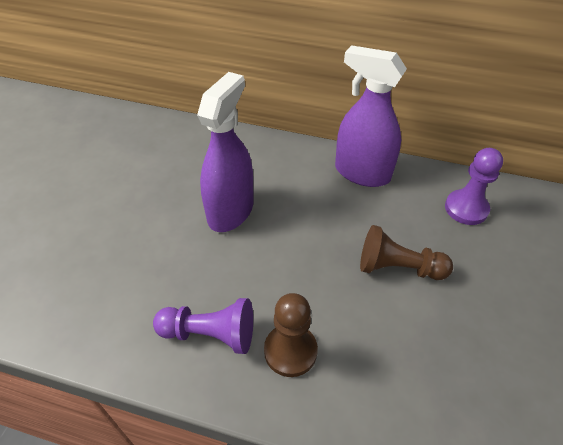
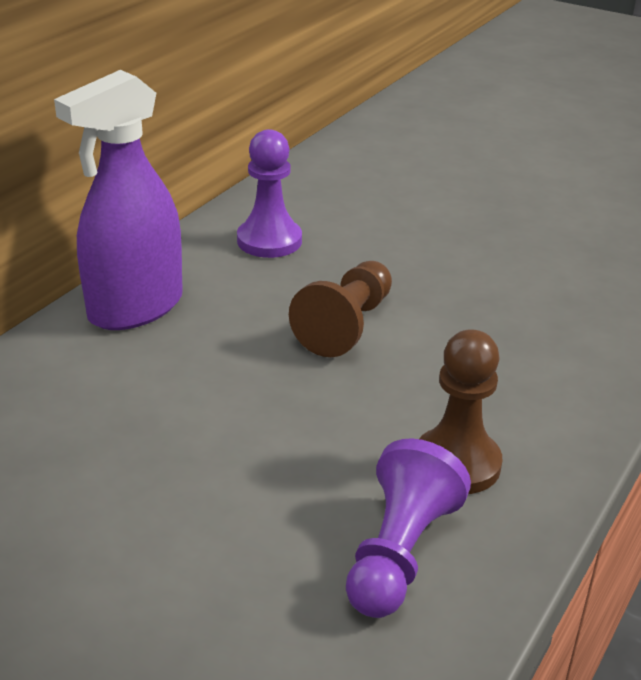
camera: 75 degrees left, 15 degrees down
purple spray bottle [197,72,254,232] -> none

